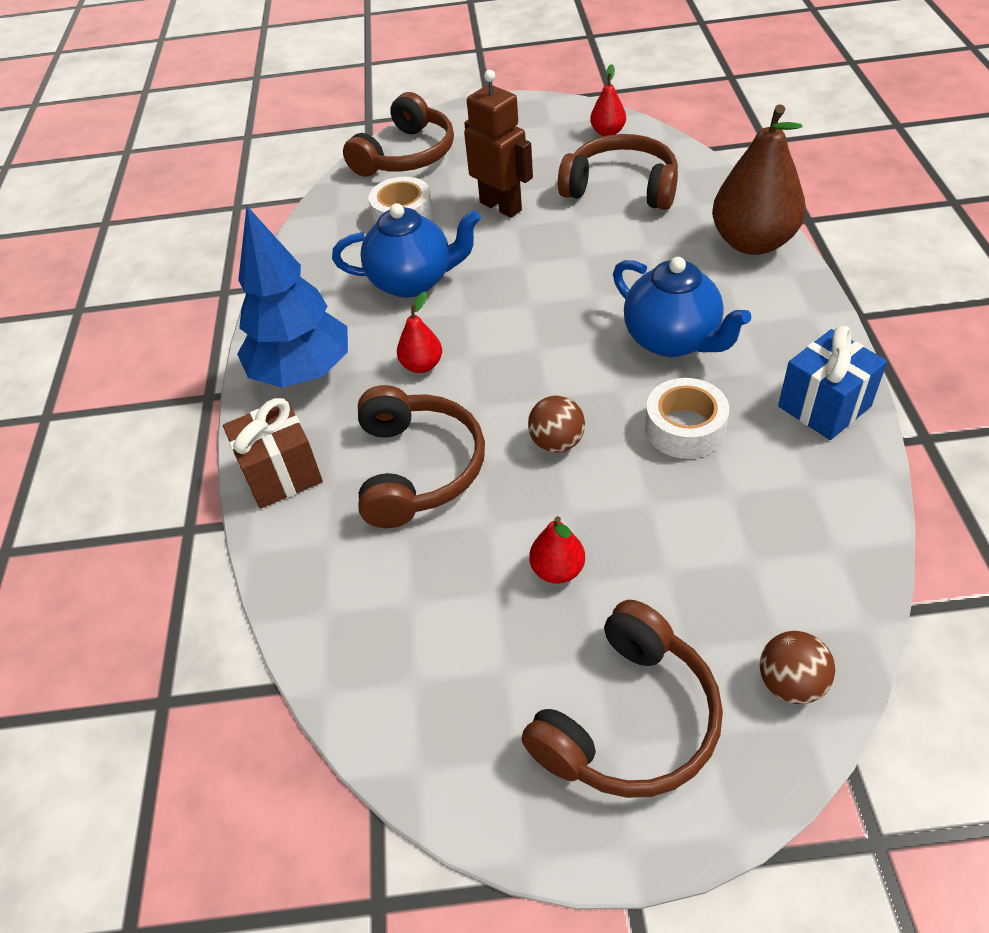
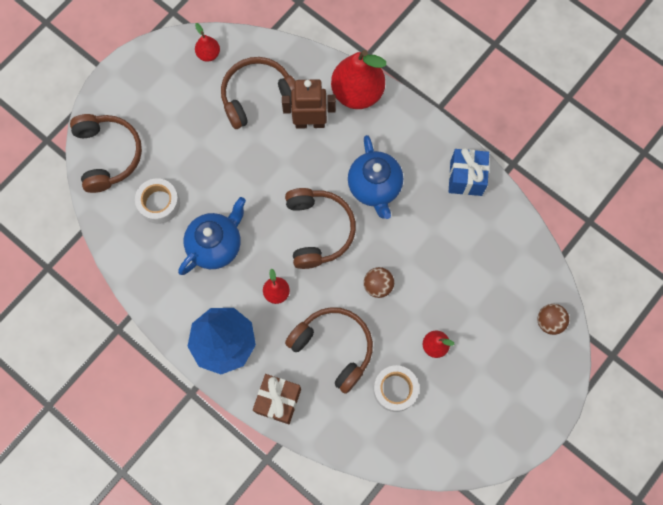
camera: 50 degrees left, 25 degrees up
brown robot [464,70,533,218] -> brown robot moved to [282,79,336,129]
brown headphones [521,600,723,798] -> brown headphones moved to [285,188,356,269]
blue teapot [613,257,751,357] -> blue teapot turned 75 degrees clockwise [348,135,403,219]
white tape [645,378,729,459] -> white tape moved to [373,365,419,412]
brown pear [712,104,806,255] -> red pear [331,50,386,109]

